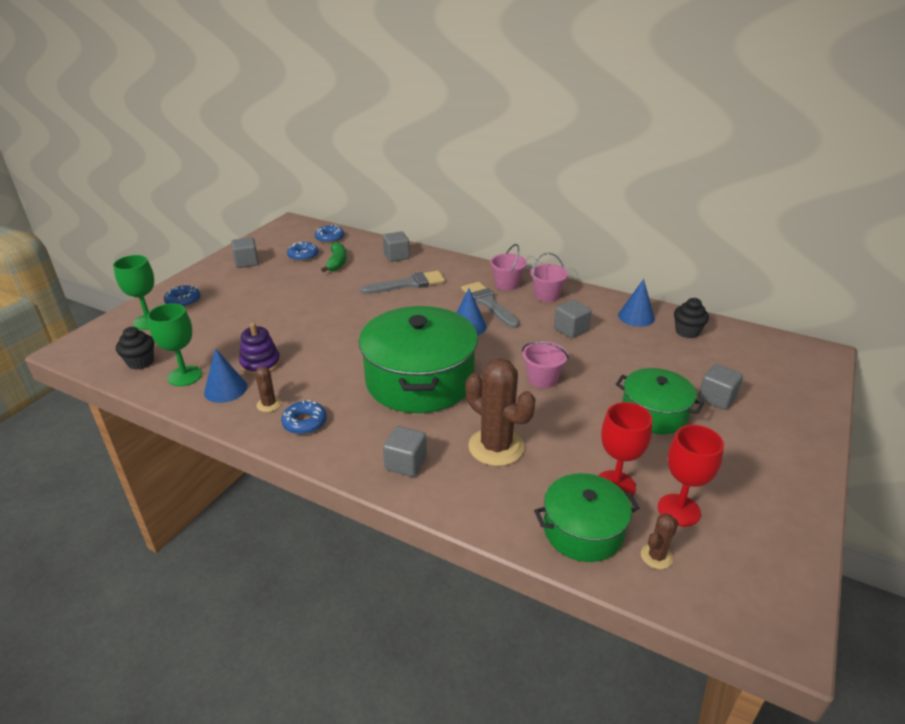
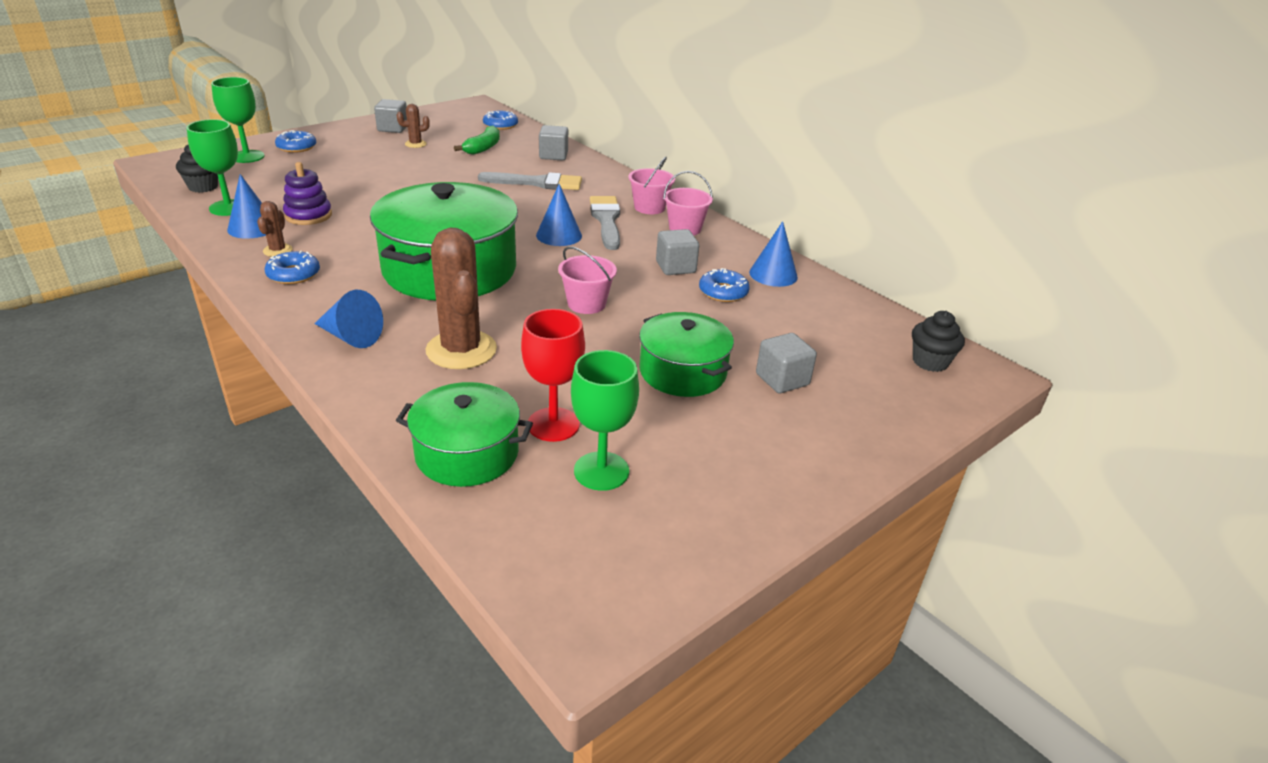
camera: 20 degrees right, 0 degrees up
blue donut [287,242,318,261] -> blue donut moved to [699,268,750,302]
grey cube [383,426,427,477] -> blue cone [314,290,383,348]
brown cactus [641,513,679,569] -> brown cactus moved to [397,104,430,148]
red goblet [658,425,724,527] -> green goblet [571,350,639,491]
black cupcake [674,298,709,338] -> black cupcake moved to [912,311,965,372]

